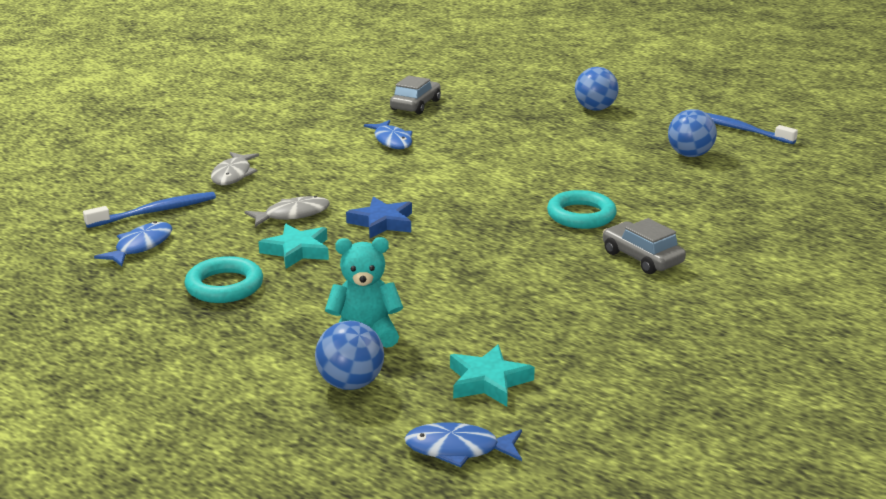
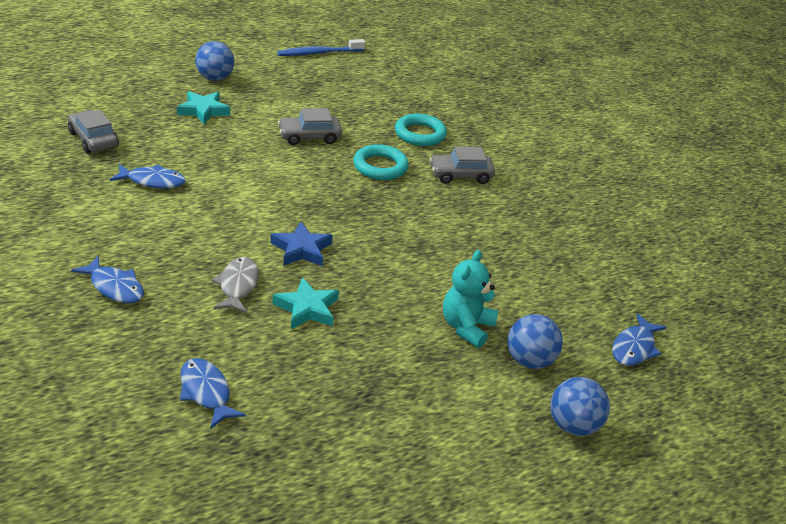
camera: 65 degrees left, 10 degrees up
blue toothbrush [83,192,216,228] -> none
turquoise ring [185,256,263,303] -> turquoise ring moved to [395,113,447,146]
grey fish [211,152,259,185] -> blue fish [71,256,144,303]
turquoise star [450,344,535,406] -> turquoise star moved to [177,91,230,125]
blue ball [668,109,717,157] -> blue ball moved to [550,377,610,436]
none -> grey car [278,108,342,145]

